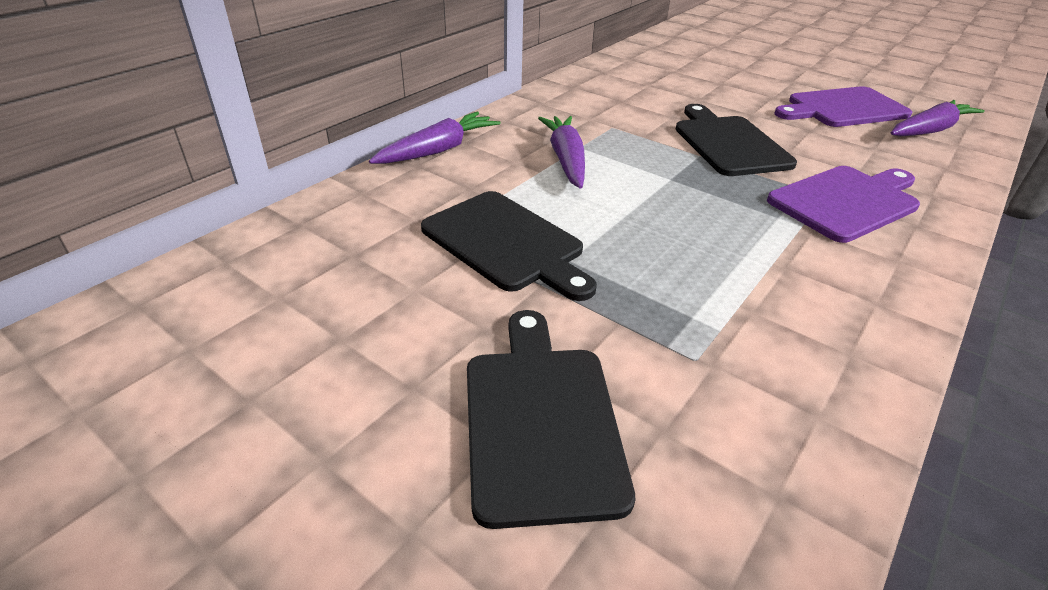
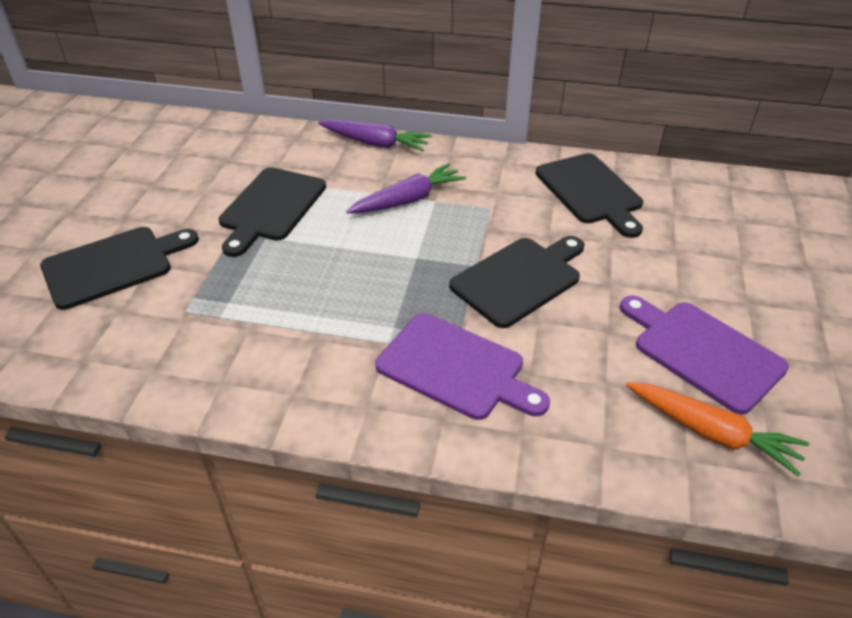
camera: 65 degrees right, 5 degrees up
purple carrot [891,100,985,137] -> orange carrot [626,382,809,476]
none -> black cutting board [536,153,643,238]

